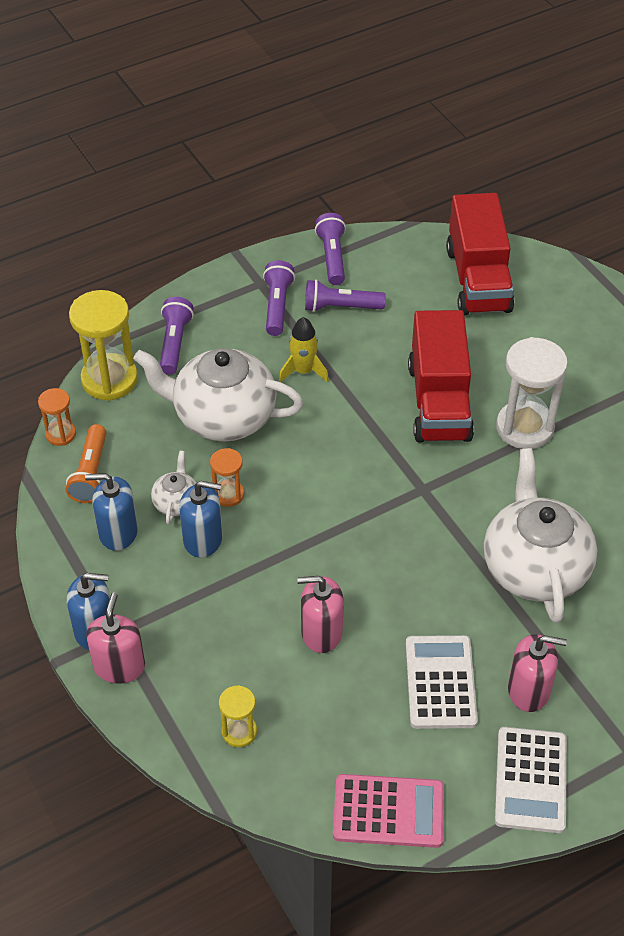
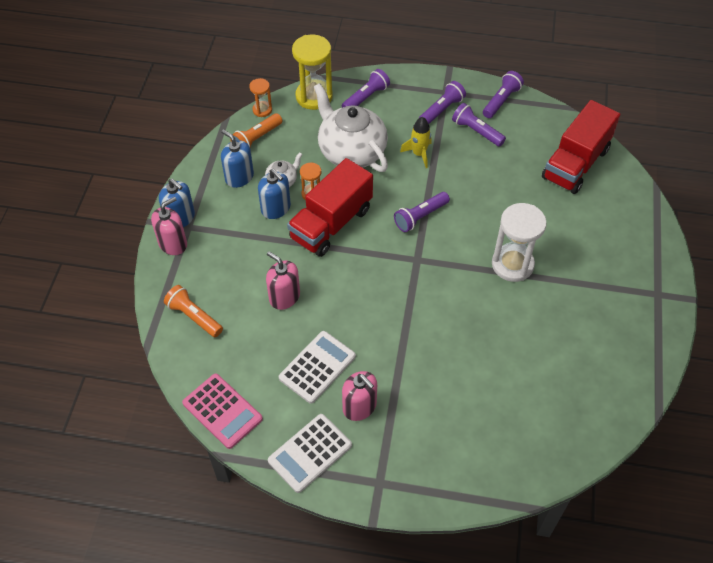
camera: 40 degrees right, 5 degrees up
yellow hourglass [219,685,257,747] -> orange flashlight [164,285,223,337]
red truck [408,310,474,443] -> red truck moved to [287,158,373,257]
white teapot [484,448,598,623] -> none
none -> purple flashlight [394,192,450,232]

